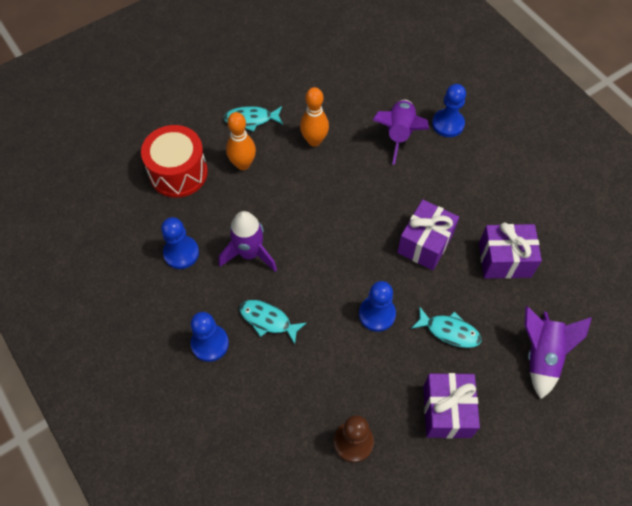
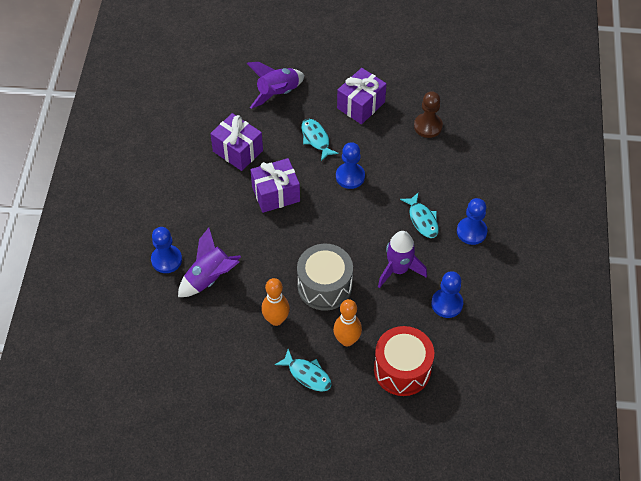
camera: 140 degrees left, 5 degrees down
none -> grey drum [297,244,353,311]

